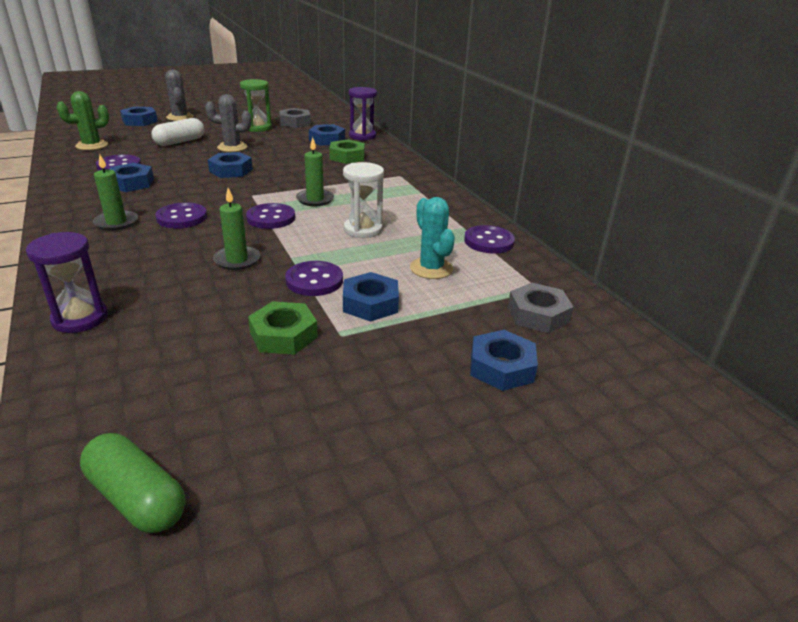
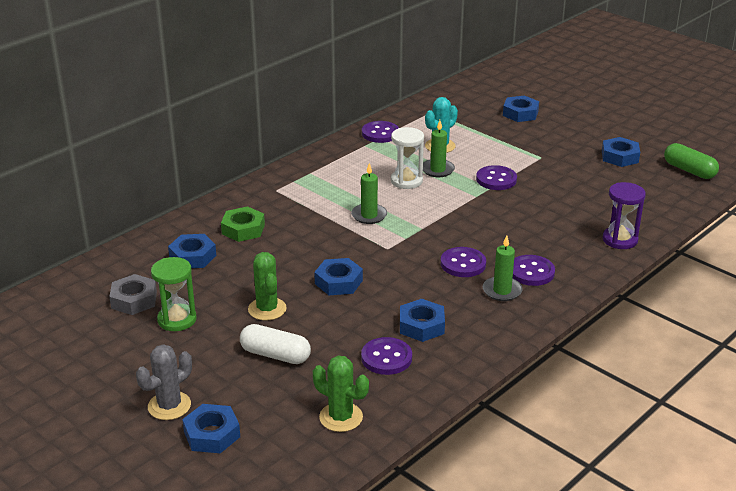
camera: 110 degrees left, 0 degrees up
green capsule [80,433,186,533] -> green capsule turned 60 degrees counterclockwise [664,143,719,179]
grey cactus [205,94,251,152] -> green cactus [248,252,287,321]
green candle [213,188,260,270] -> green candle moved to [423,120,455,177]
purple button [246,203,295,229] -> purple button moved to [513,255,555,286]
green nut [248,301,318,355] -> none
blue nut [343,272,399,322] -> blue nut moved to [602,137,640,167]
purple hourglass [349,87,377,141] -> none
grey nut [508,283,574,333] -> none

